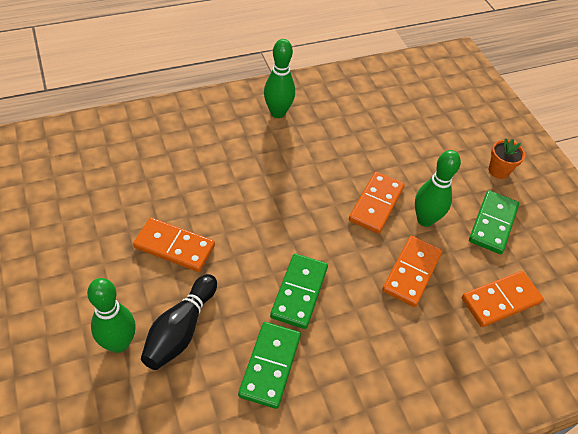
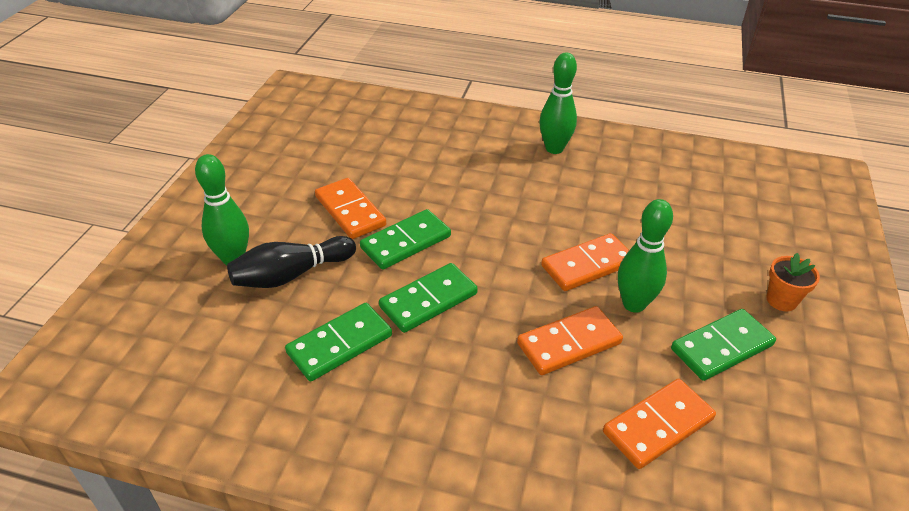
camera: 40 degrees right, 10 degrees down
orange domino [462,271,544,327] -> orange domino turned 45 degrees counterclockwise [603,379,716,469]
none -> green domino [360,209,451,270]

